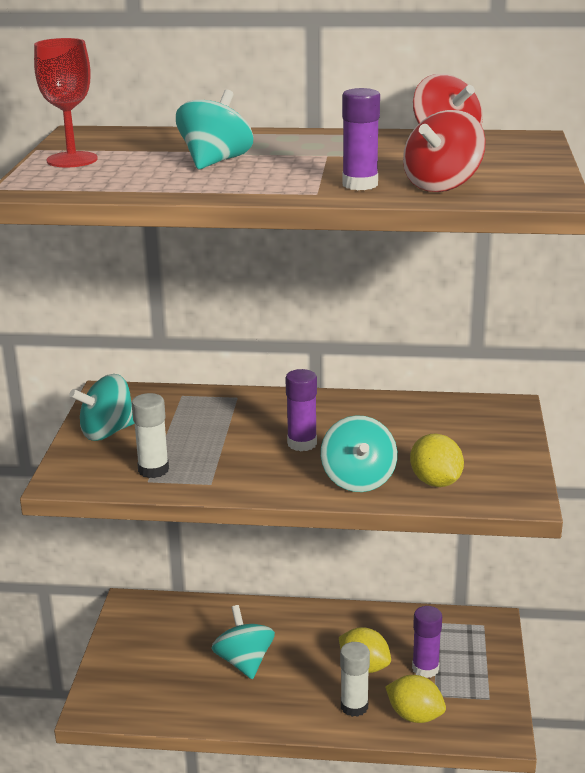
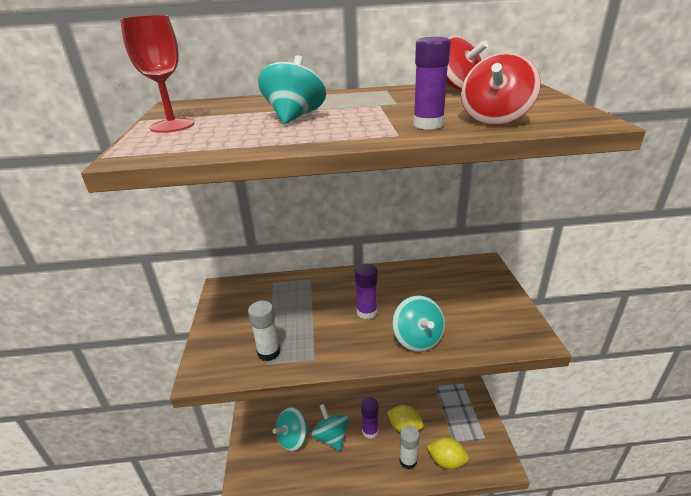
camera: 10 degrees left, 5 degrees up
turquoise spinning top [69,374,135,441] -> turquoise spinning top moved to [273,407,308,451]
yellow lemon [410,434,464,487] -> none
purple glue stick [412,606,442,678] -> purple glue stick moved to [361,397,379,439]

